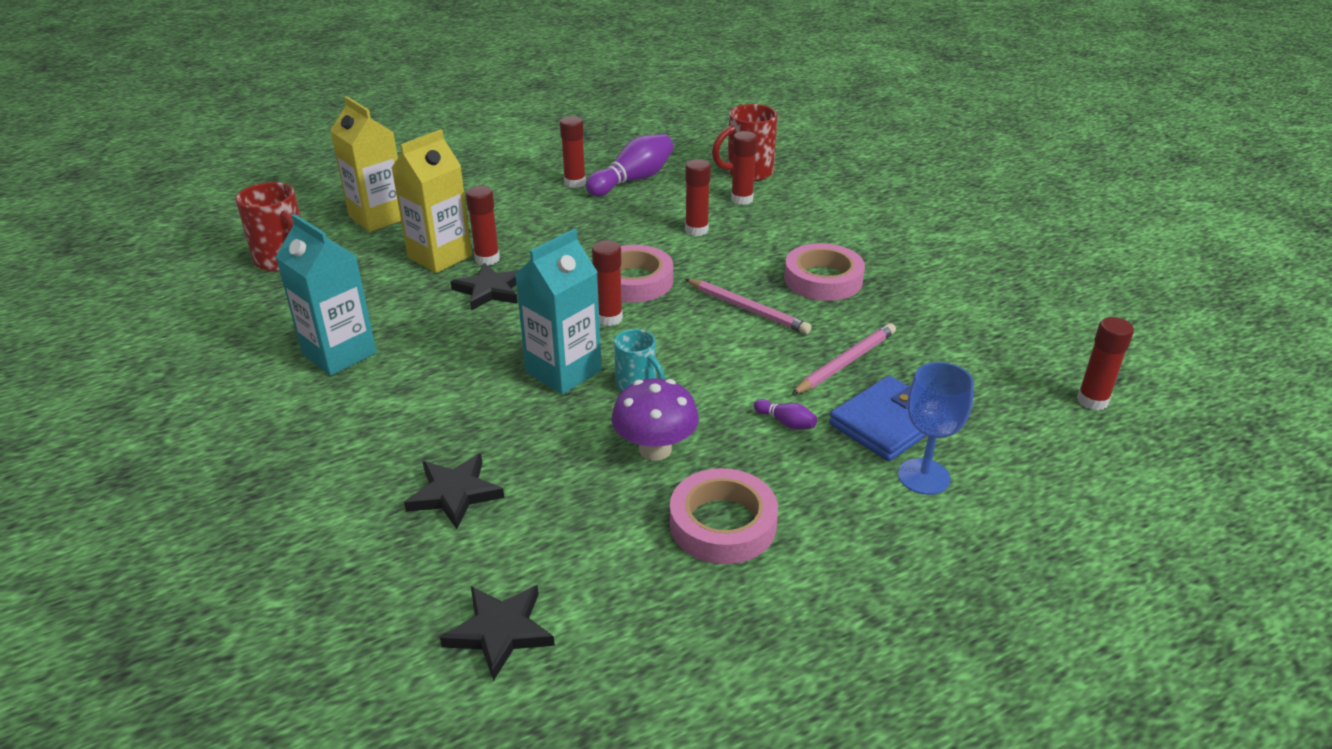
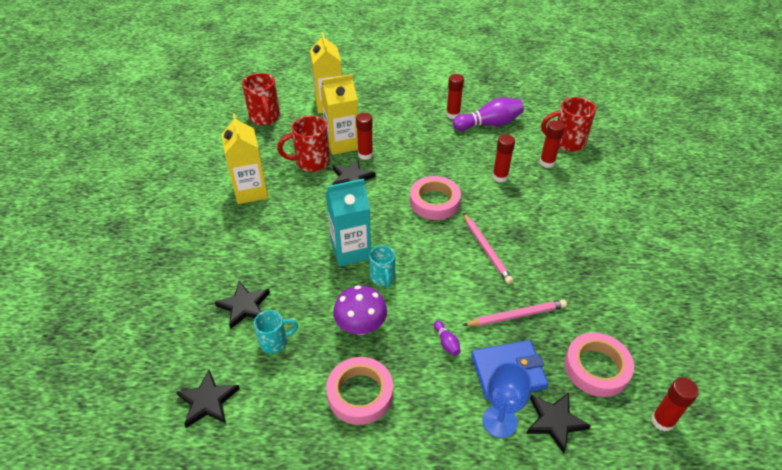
camera: 30 degrees right, 10 degrees up
turquoise carton [276,214,377,376] -> yellow carton [221,114,268,204]
red glue stick [592,240,623,326] -> none
pink tape [784,243,865,301] -> pink tape moved to [564,332,634,397]
none -> turquoise mug [254,310,298,353]
none -> red mug [277,116,330,172]
none -> black star [526,392,591,454]

